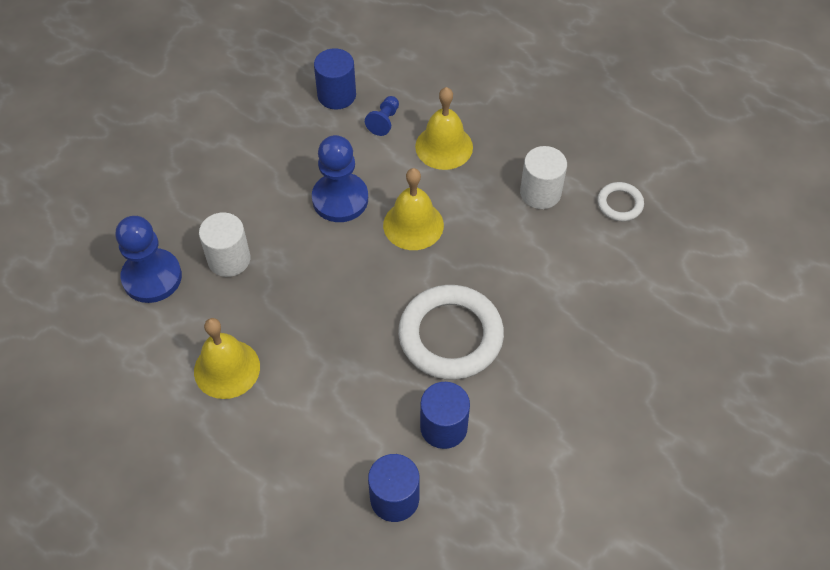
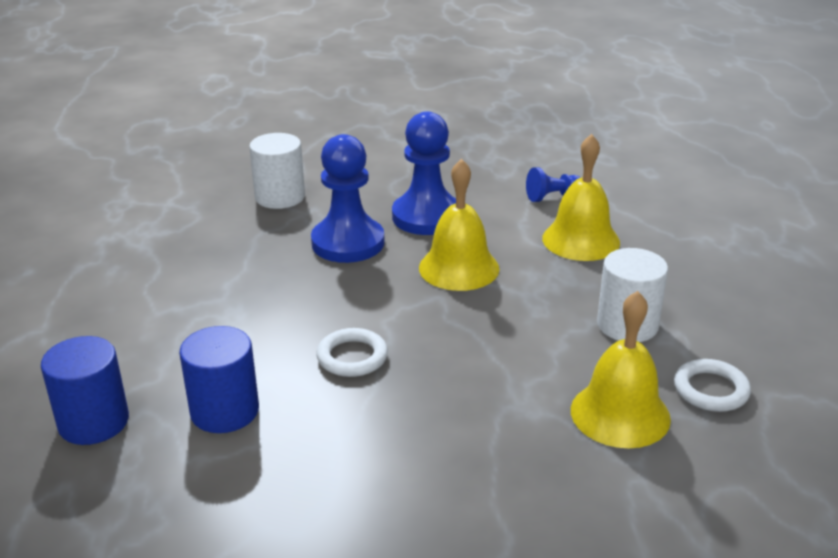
camera: 50 degrees right, 25 degrees down
blue pawn [115,216,182,303] -> blue pawn moved to [311,134,385,263]
yellow bell [194,318,260,399] -> yellow bell moved to [571,291,671,448]
blue cylinder [314,48,356,110] -> none
white ring [398,285,504,380] -> white ring [317,328,388,377], size x0.48

